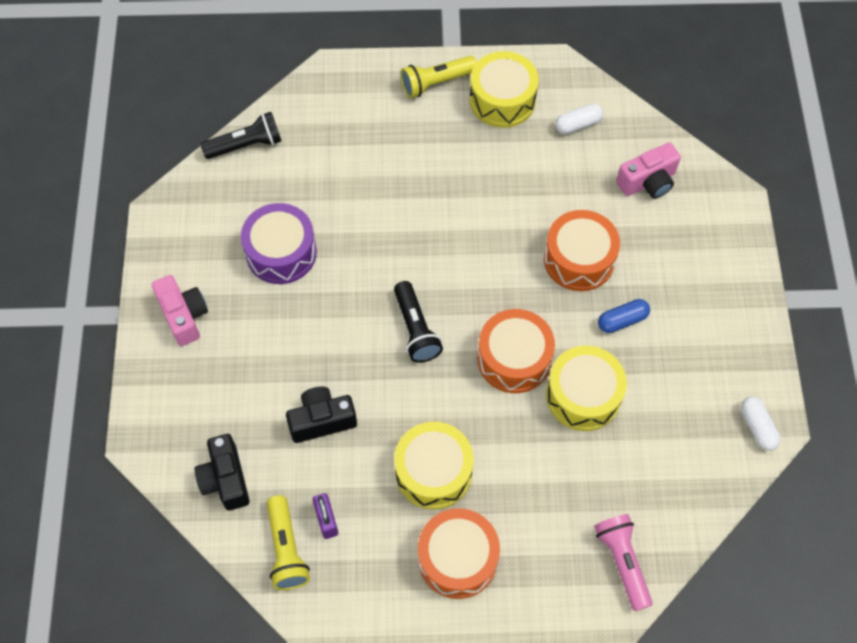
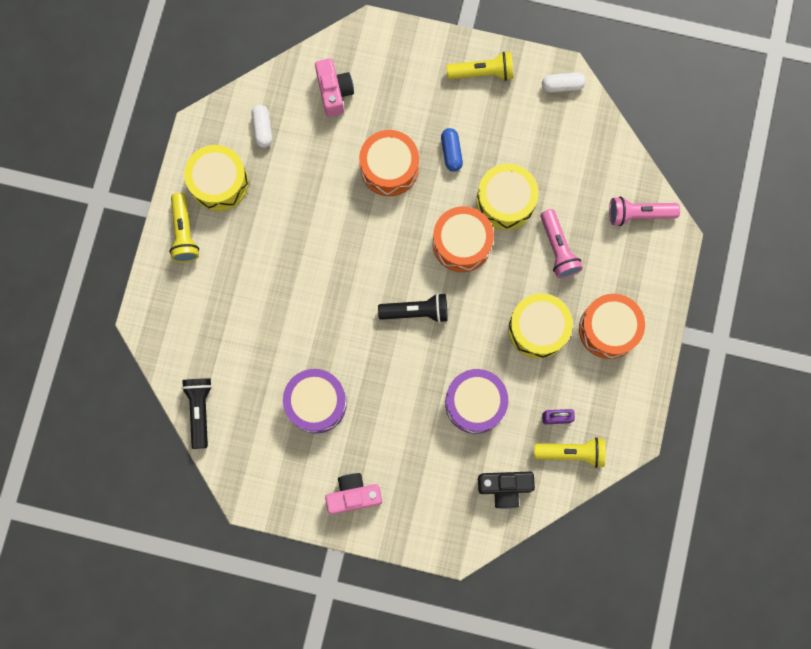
camera: 75 degrees left, 15 degrees up
black camera [286,387,357,443] -> purple drum [445,369,508,434]
none -> yellow flashlight [446,51,513,81]
none -> pink flashlight [540,209,583,278]

